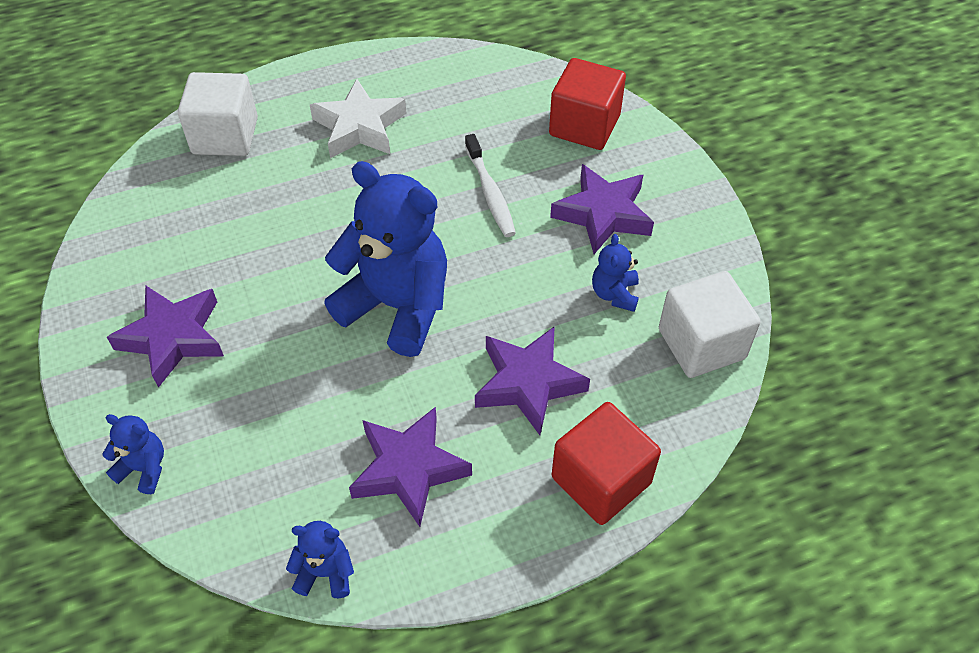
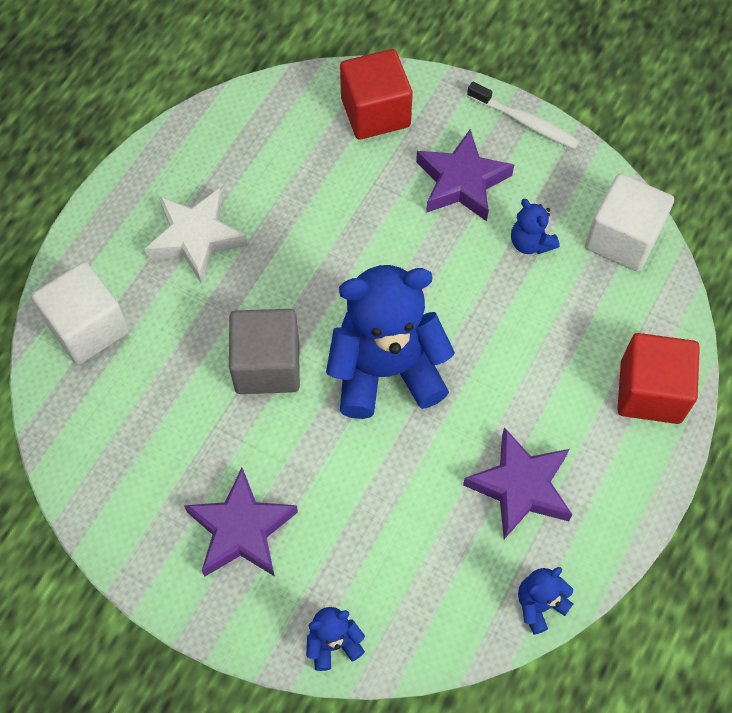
camera: 40 degrees left, 10 degrees up
white toothbrush [465,134,516,237] -> white toothbrush moved to [467,82,580,149]
purple star [475,326,590,435] -> none
none -> grey cube [229,309,300,394]

